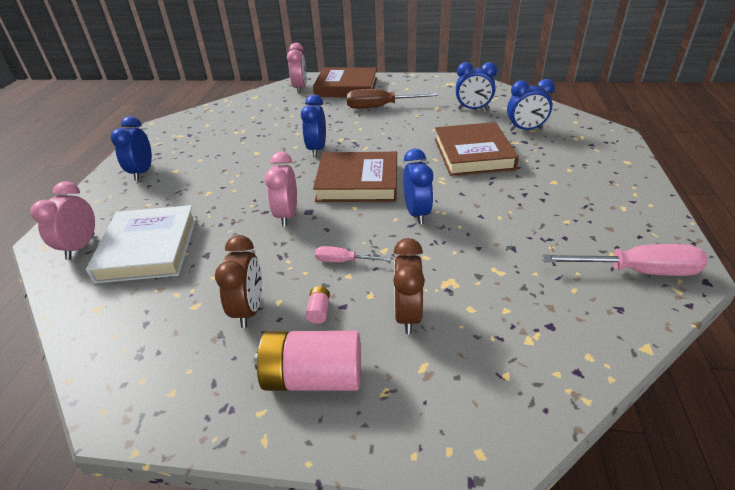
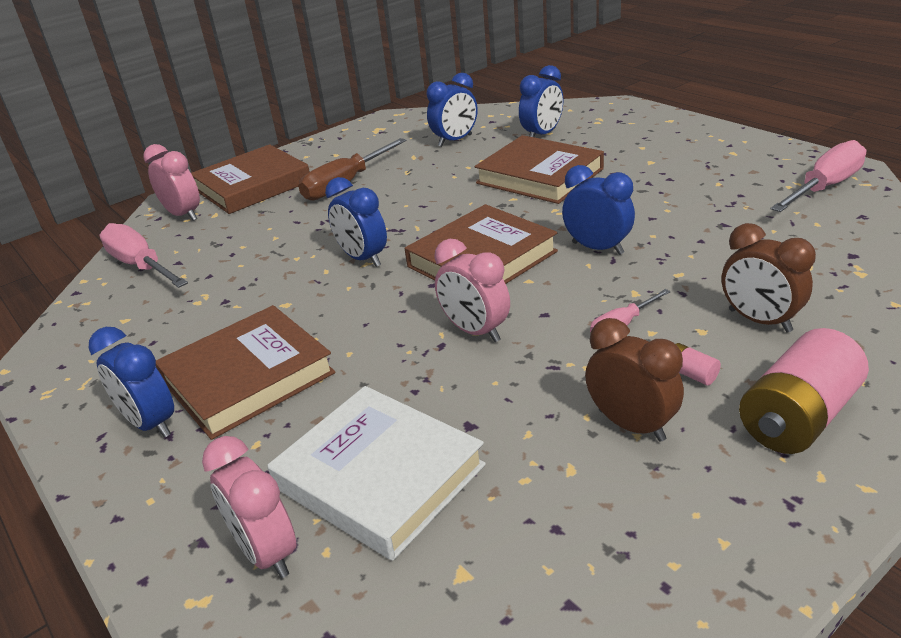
camera: 45 degrees left, 5 degrees down
none -> pink screwdriver [99,223,188,288]
none -> brown book [156,305,335,440]

